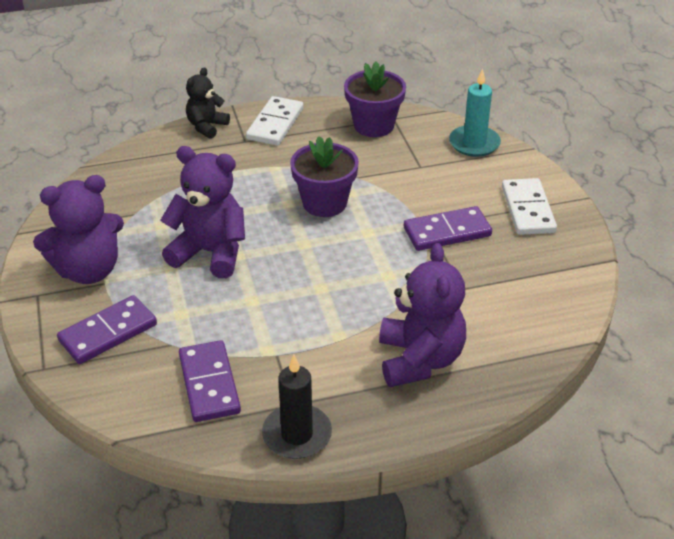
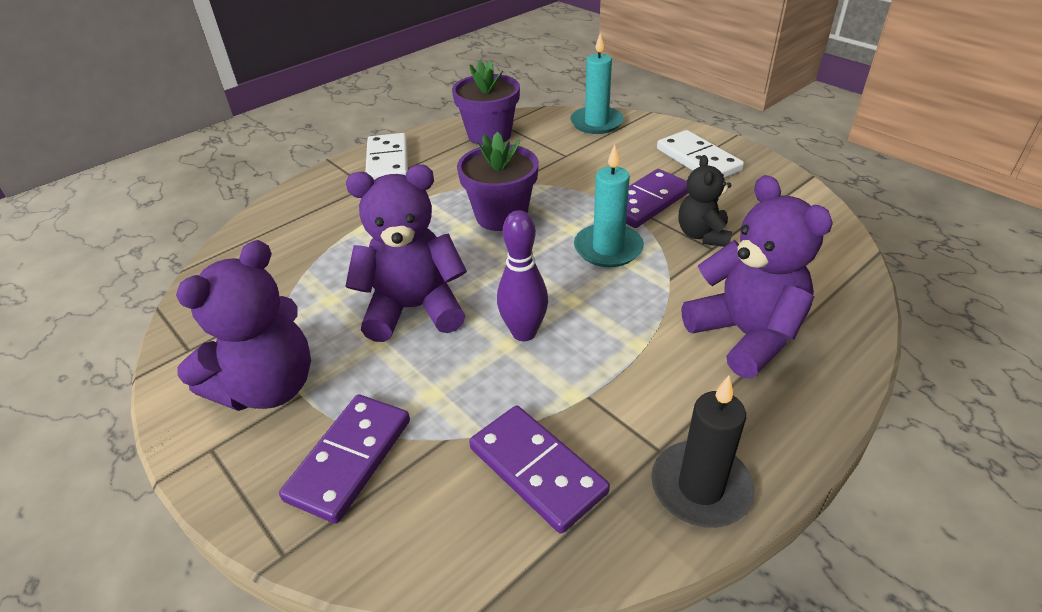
camera: 25 degrees left, 0 degrees up
black teddy bear [186,67,230,139] -> black teddy bear moved to [679,155,732,247]
none -> purple bowling pin [497,210,548,341]
none -> turquoise candle [574,144,644,267]

